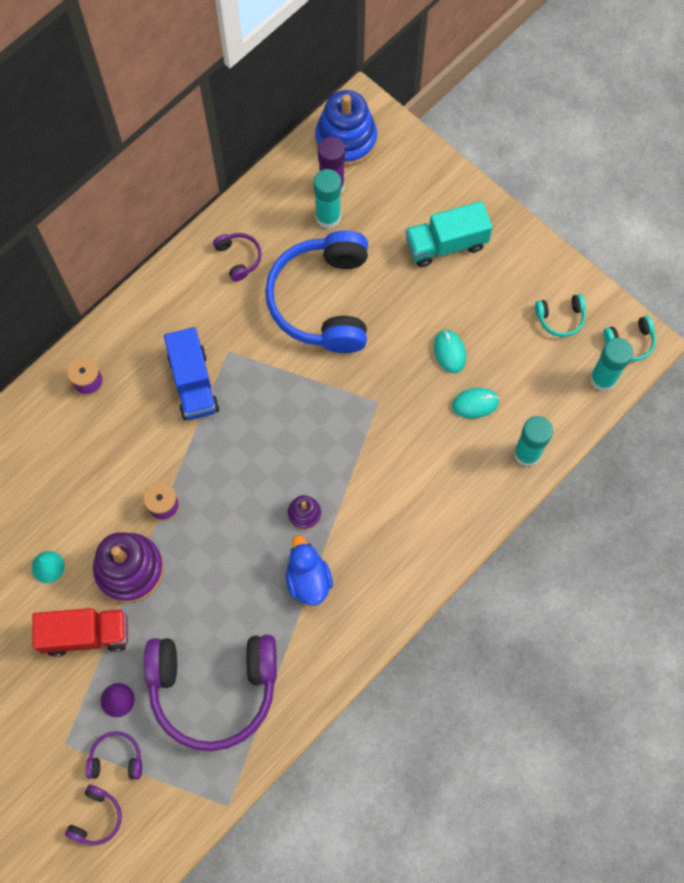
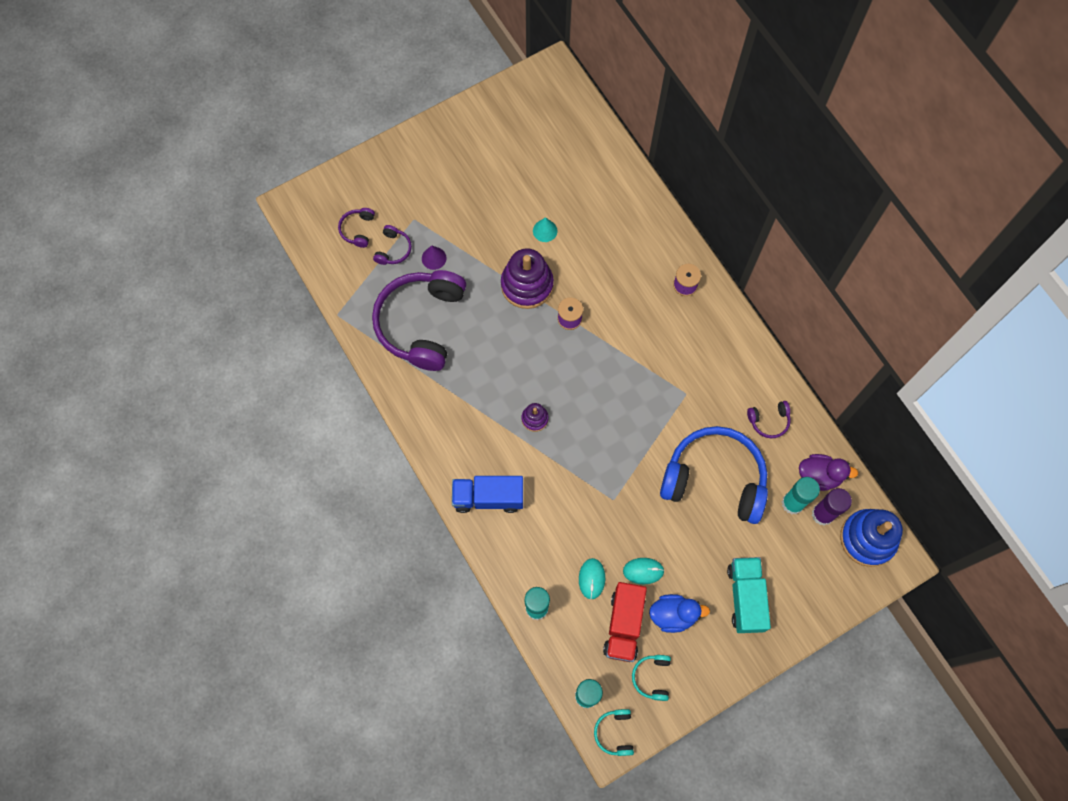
camera: 105 degrees right, 0 degrees up
red truck [32,608,128,657] -> red truck moved to [603,582,647,662]
purple headphones [65,784,122,845] -> purple headphones turned 60 degrees clockwise [338,208,375,248]
blue truck [164,327,219,420] -> blue truck moved to [452,476,523,513]
blue duck [286,535,333,605] -> blue duck moved to [649,594,710,633]
none -> purple duck [799,454,858,491]

